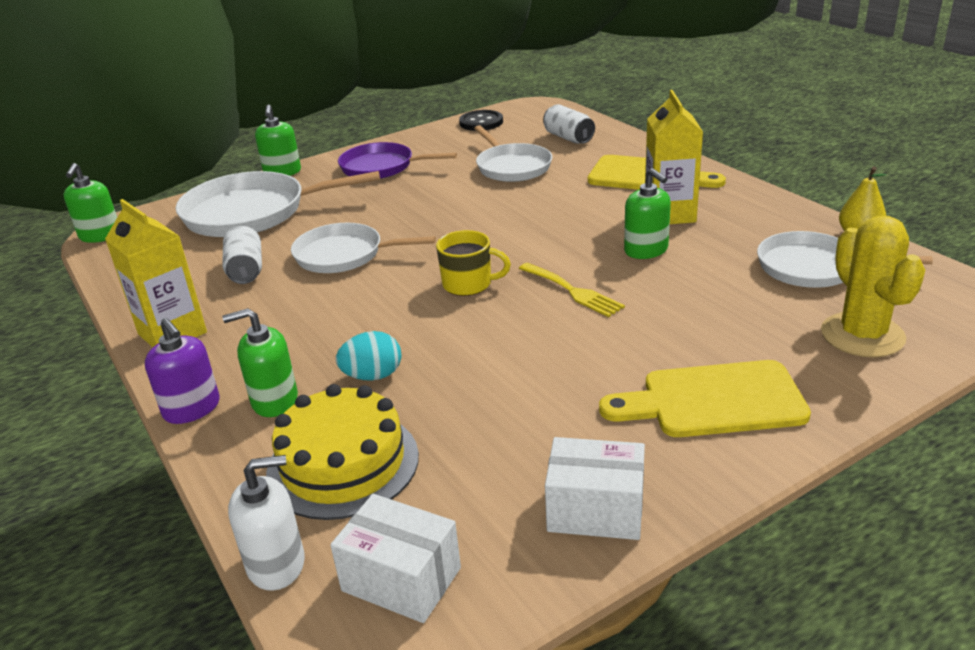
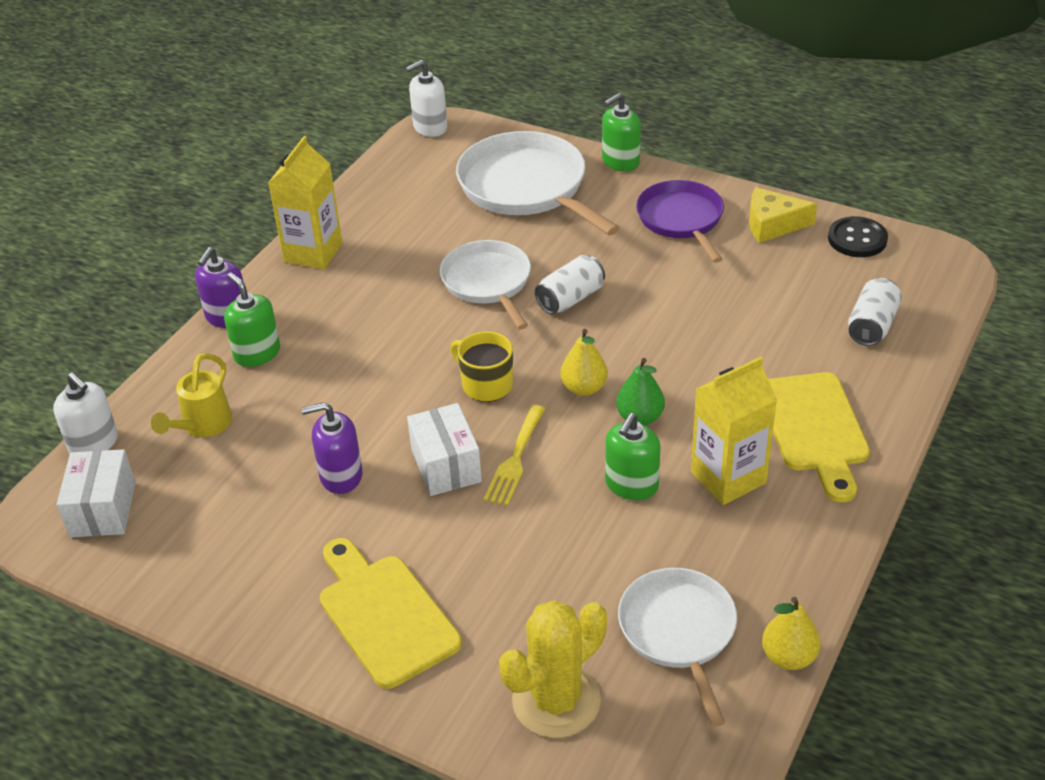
camera: 60 degrees right, 10 degrees up
green soap dispenser [64,163,117,243] -> white soap dispenser [406,60,447,137]
white can [222,226,262,284] -> white can moved to [535,255,605,314]
yellow cake [266,384,419,520] -> yellow watering can [151,353,232,437]
turquoise egg [336,331,401,381] -> none
yellow mug [436,230,511,296] -> yellow mug turned 150 degrees clockwise [450,331,513,402]
white pan [474,125,552,182] -> none
white box [545,437,645,540] -> white box moved to [407,403,482,496]
none -> purple soap dispenser [301,402,363,494]
none -> yellow pear [560,329,608,396]
none -> green pear [616,358,665,426]
none -> yellow cheese [749,187,817,243]

